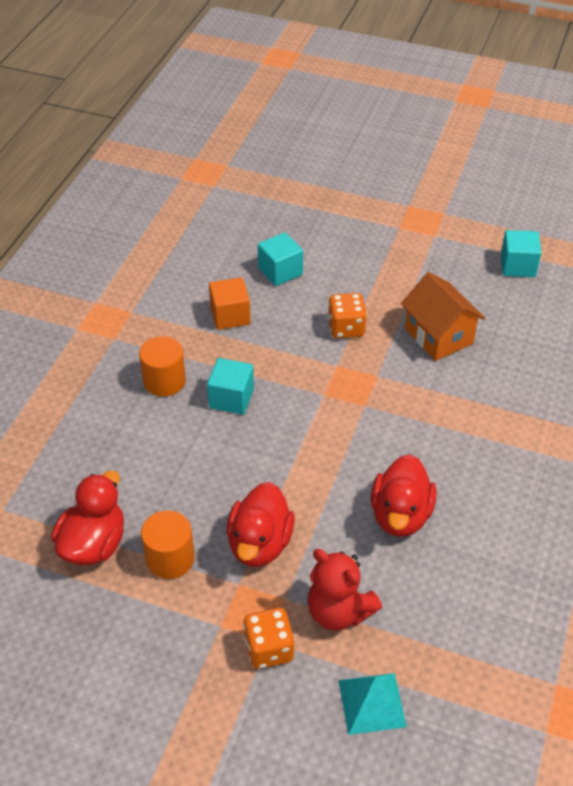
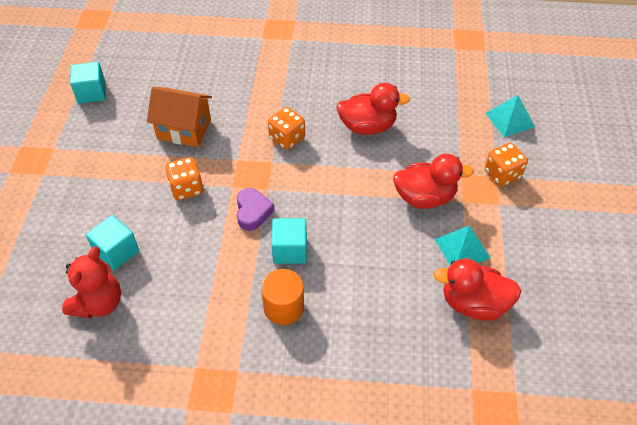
camera: 105 degrees left, 5 degrees up
orange cylinder [141,510,195,579] -> turquoise pyramid [434,226,491,266]
orange cube [209,277,251,330] -> none
red teddy bear [307,549,382,631] -> red teddy bear moved to [62,247,121,318]
orange house [401,272,485,361] -> orange house turned 60 degrees clockwise [147,87,212,147]
none -> purple heart [237,188,275,231]
none -> orange dice [268,107,305,150]

